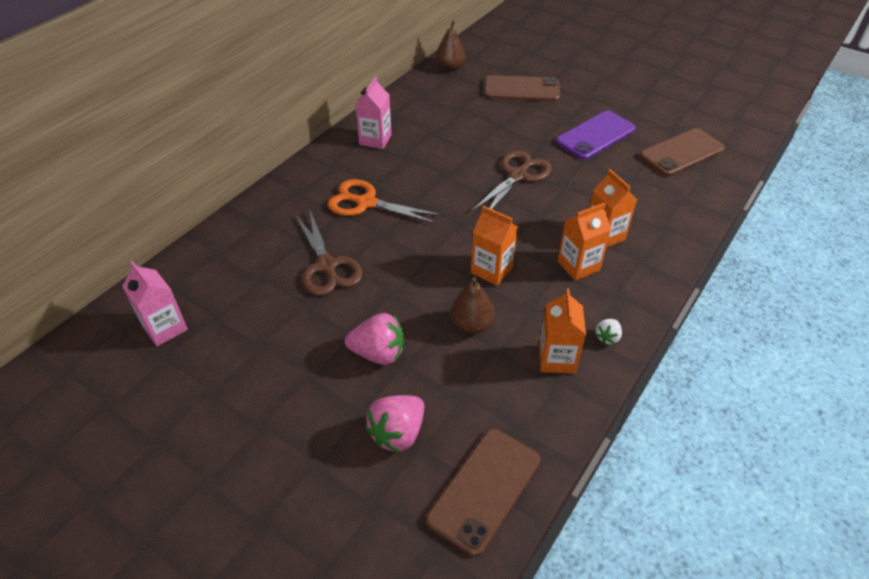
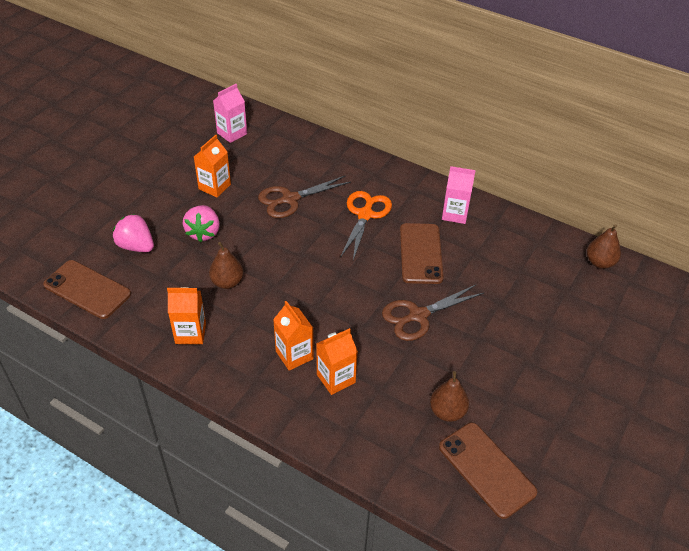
camera: 85 degrees right, 0 degrees up
brown scissors [471,150,552,212] -> brown scissors turned 120 degrees clockwise [382,285,484,341]
orange carton [471,206,518,286] -> orange carton moved to [194,135,231,197]
brown phone [484,75,560,101] -> brown phone moved to [400,223,444,284]
purple phone [556,111,636,160] -> none
white strawberry [595,319,622,344] -> none
none -> brown pear [430,371,469,422]

